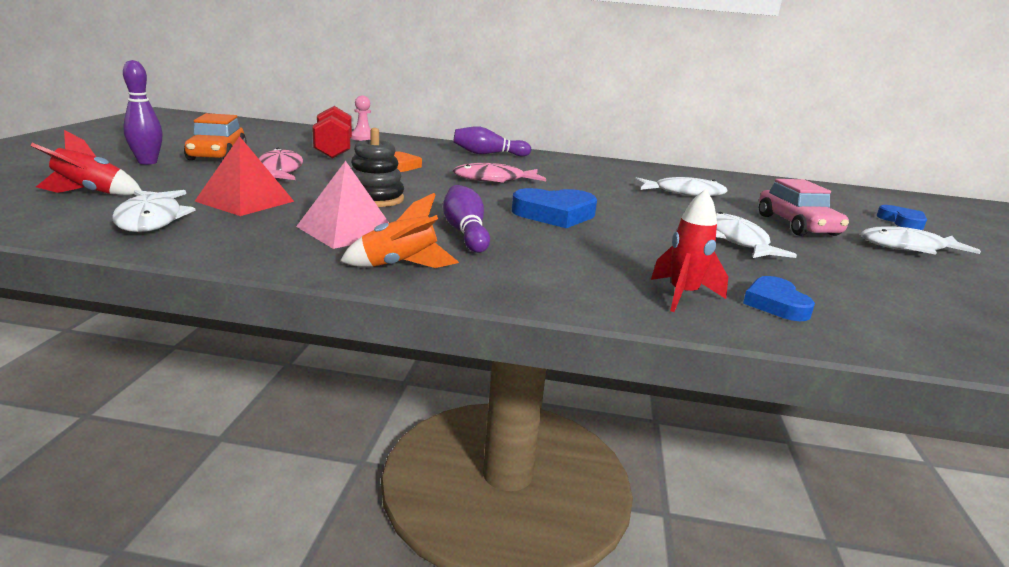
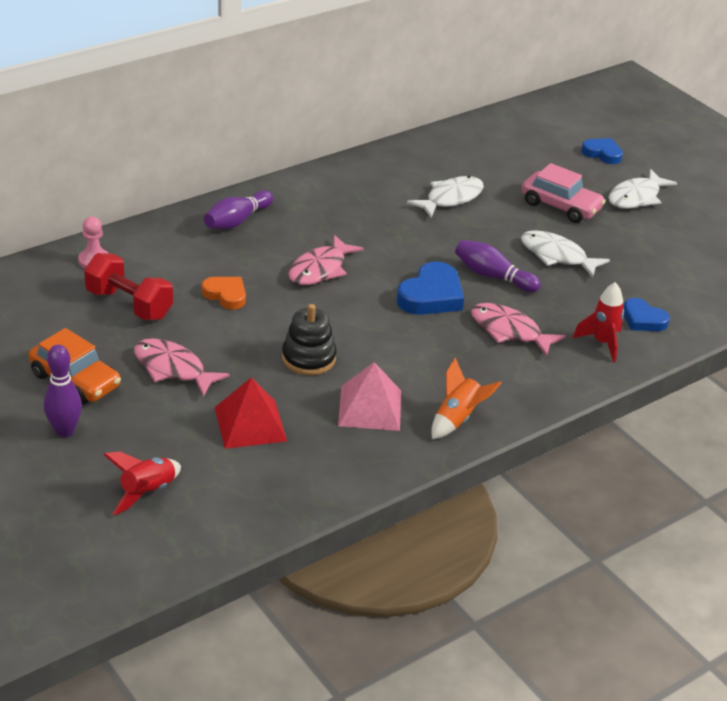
camera: 45 degrees left, 15 degrees up
white fish [112,190,196,232] -> none
purple bowling pin [443,185,490,253] -> purple bowling pin moved to [455,240,541,292]
none -> pink fish [471,303,566,357]

